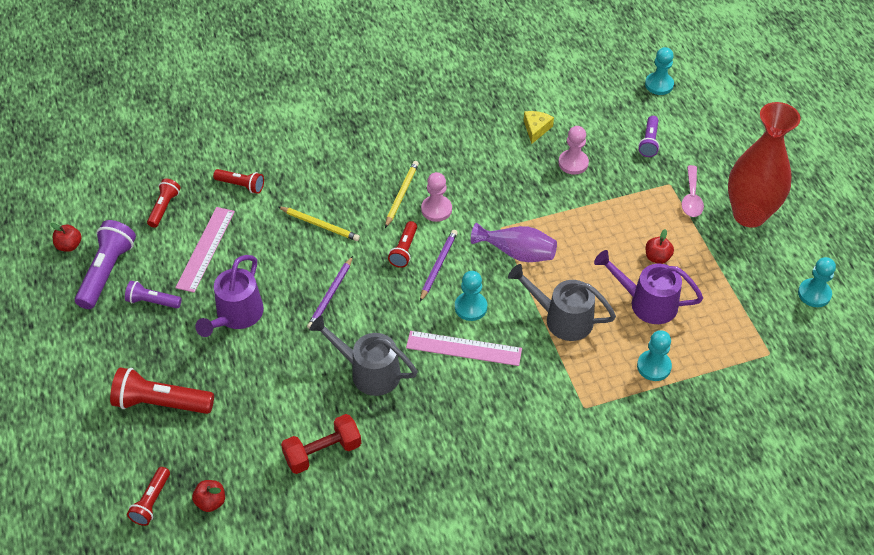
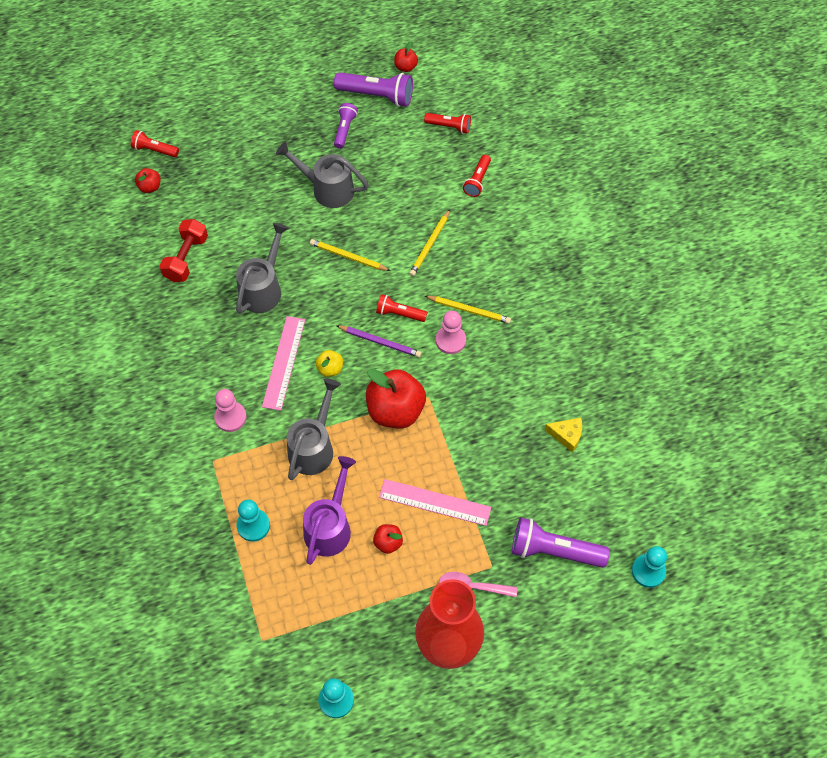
camera: 90 degrees right, 10 degrees up
red flashlight [110,367,214,414] -> none
pink ruler [175,207,235,293] -> pink ruler moved to [379,479,492,526]
purple watering can [195,255,264,337] -> grey watering can [276,142,369,208]
red dumbbell [281,414,361,474] -> red dumbbell turned 45 degrees clockwise [159,219,208,282]
purple pencil [307,256,353,328] -> yellow pencil [310,239,391,271]
turquoise pawn [455,271,487,321] -> yellow apple [316,350,343,377]
purple vase [471,223,557,262] -> red apple [366,369,426,428]
pink pawn [559,126,589,175] -> pink pawn moved to [214,389,247,432]
purple flashlight [638,116,660,157] -> purple flashlight [512,517,610,568], size x1.71

